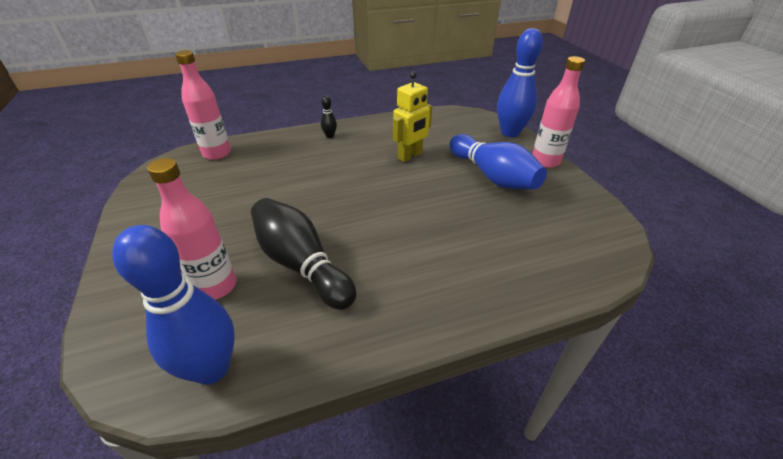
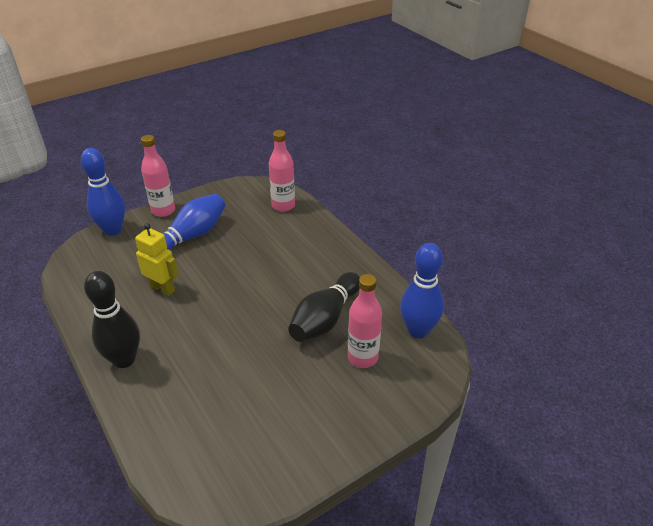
camera: 105 degrees left, 0 degrees up
pink bottle [175,50,231,160] -> pink bottle moved to [269,130,295,212]
black bowling pin [321,96,337,138] -> black bowling pin [84,271,140,368], size x2.35

